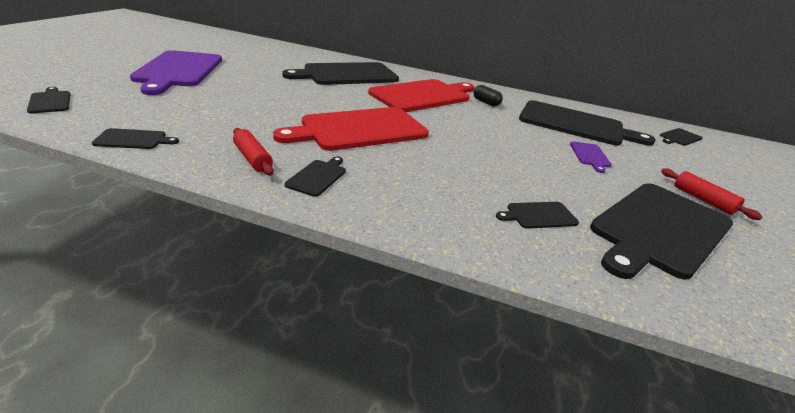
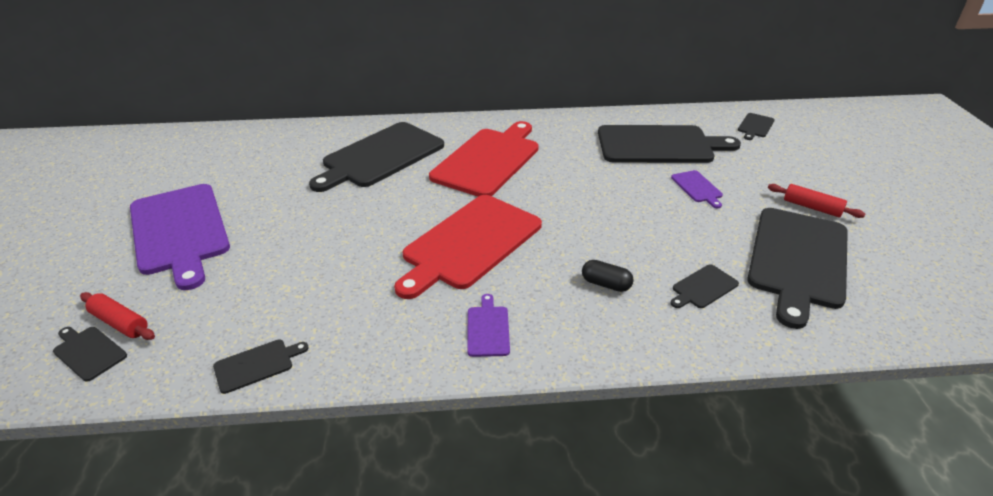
camera: 20 degrees left, 5 degrees up
red rolling pin [233,128,274,175] -> red rolling pin moved to [80,292,155,340]
black cutting board [284,157,346,197] -> purple cutting board [467,294,510,357]
black capsule [473,85,503,106] -> black capsule moved to [582,260,634,292]

